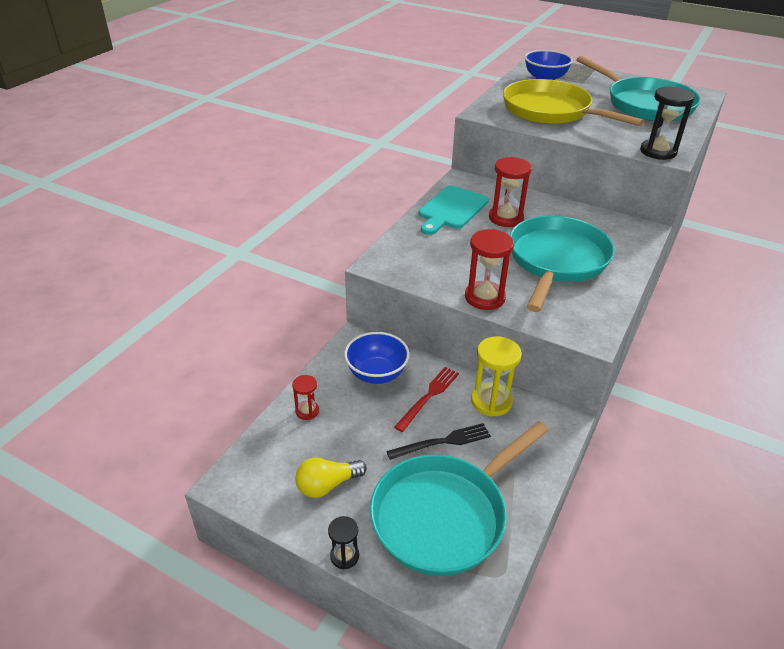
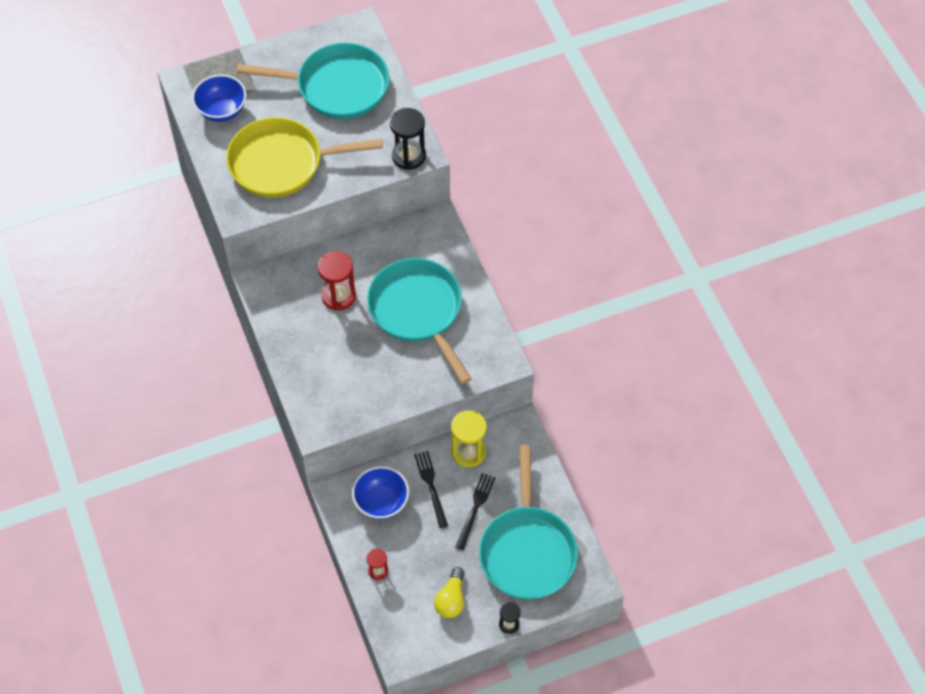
camera: 50 degrees left, 20 degrees up
red fork [394,367,459,432] -> black fork [414,451,448,528]
turquoise cutting board [419,186,489,235] -> none
red hourglass [465,229,514,310] -> none

